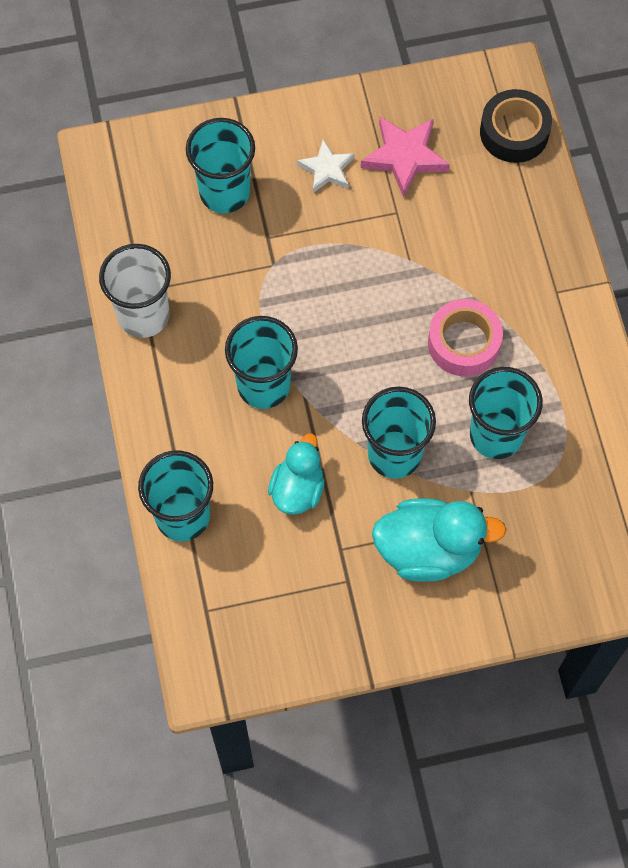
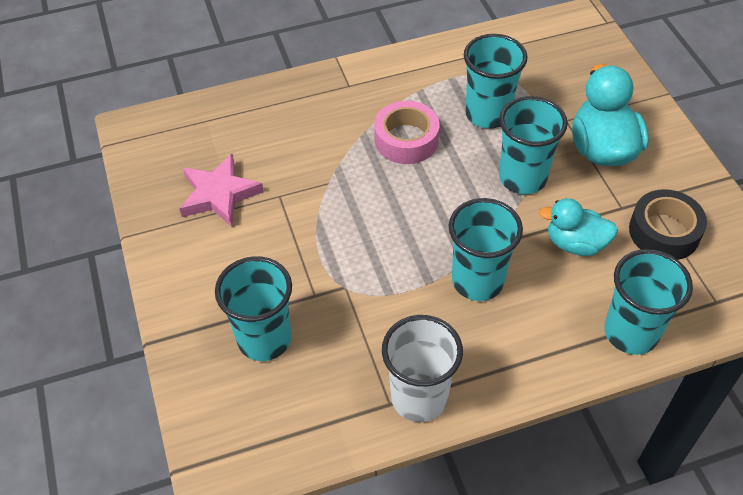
camera: 95 degrees left, 15 degrees down
white star [297,140,354,193] -> none
black tape [480,89,552,163] -> black tape moved to [629,189,707,260]

